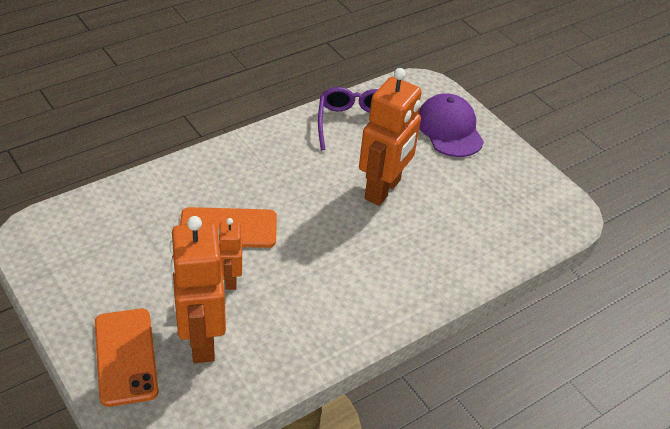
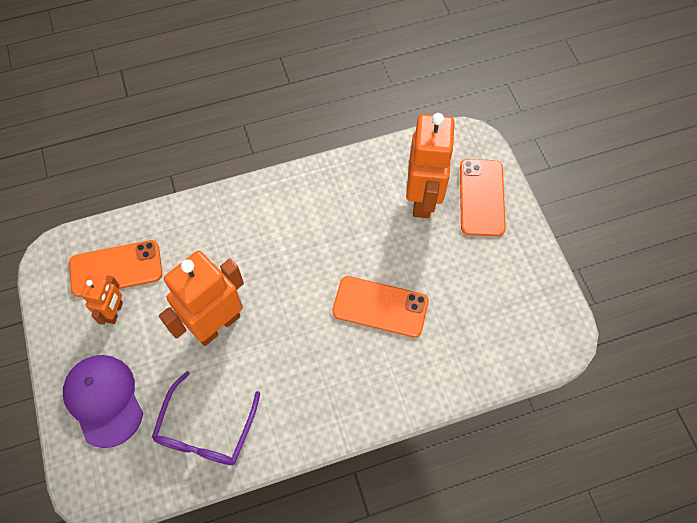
camera: 160 degrees left, 20 degrees up
orange robot [218,218,242,290] -> orange robot moved to [81,275,123,325]
purple cap [419,93,484,157] -> purple cap turned 150 degrees clockwise [63,355,143,448]
none -> orange phone [69,240,162,297]

